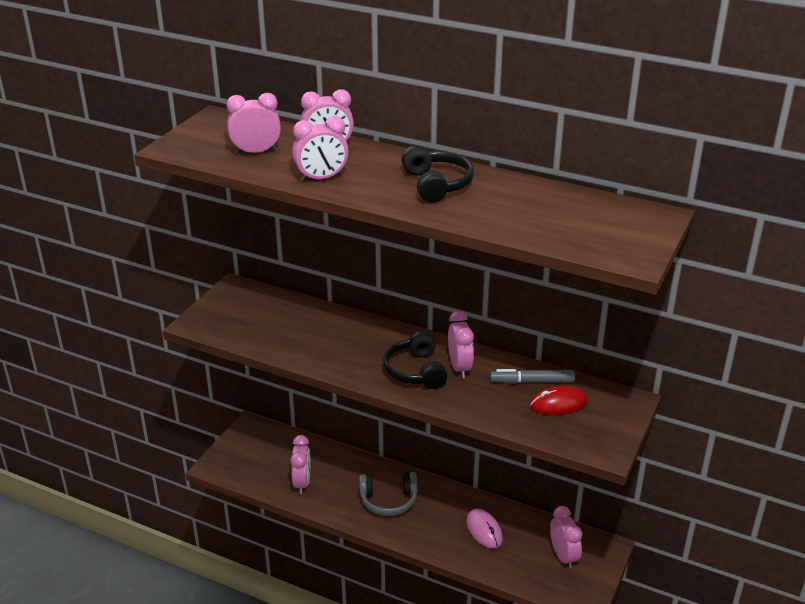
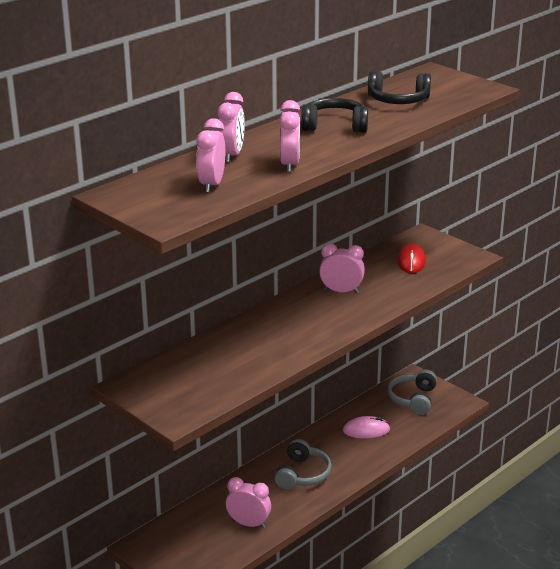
camera: 70 degrees left, 5 degrees down
black headphones [383,331,447,389] -> black headphones moved to [368,71,431,104]
grey marker [490,369,575,384] -> none
pink clock [550,506,582,569] -> grey headphones [388,370,437,415]

